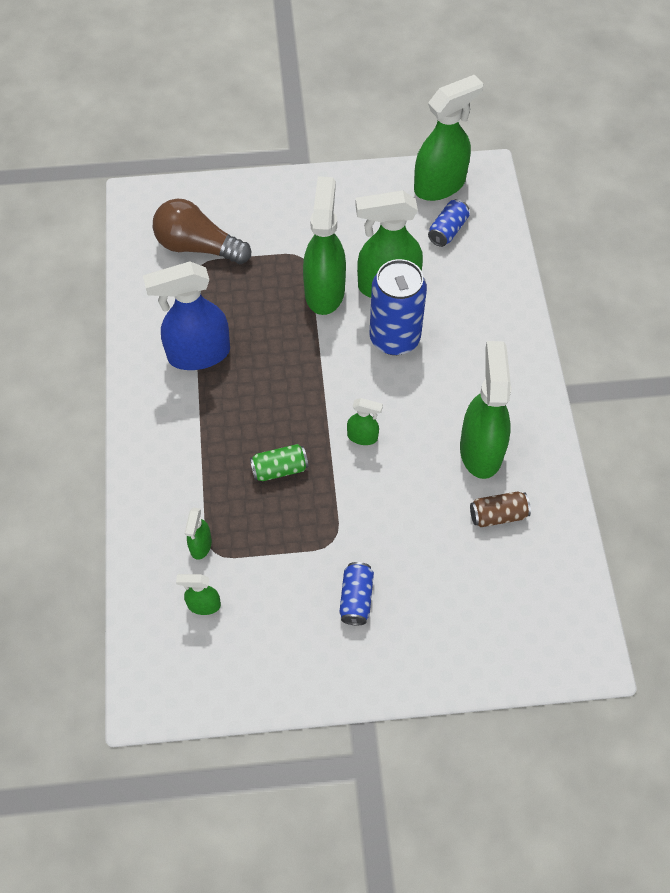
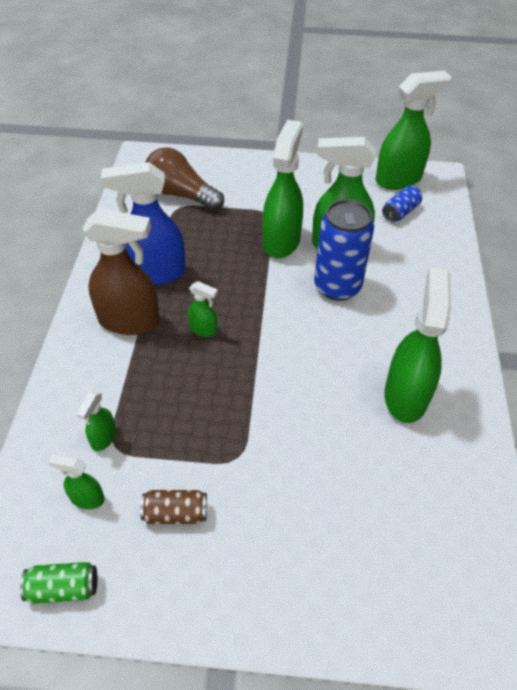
camera: 10 degrees right, 10 degrees down
green can [250,444,308,481] -> green can moved to [20,562,97,604]
blue can [339,562,374,625] -> none
green spray bottle [347,398,383,445] -> green spray bottle moved to [188,281,218,337]
brown can [470,491,531,527] -> brown can moved to [140,490,207,524]
none -> brown spray bottle [82,208,160,335]

